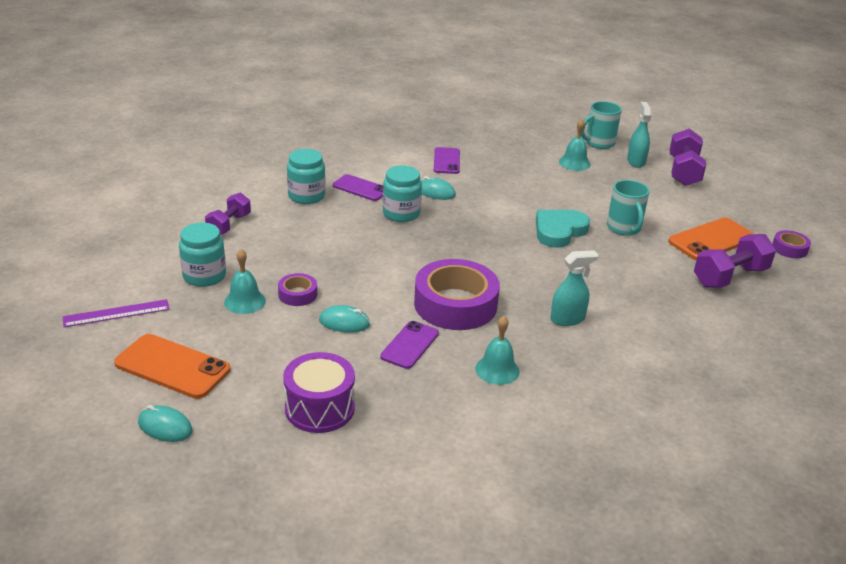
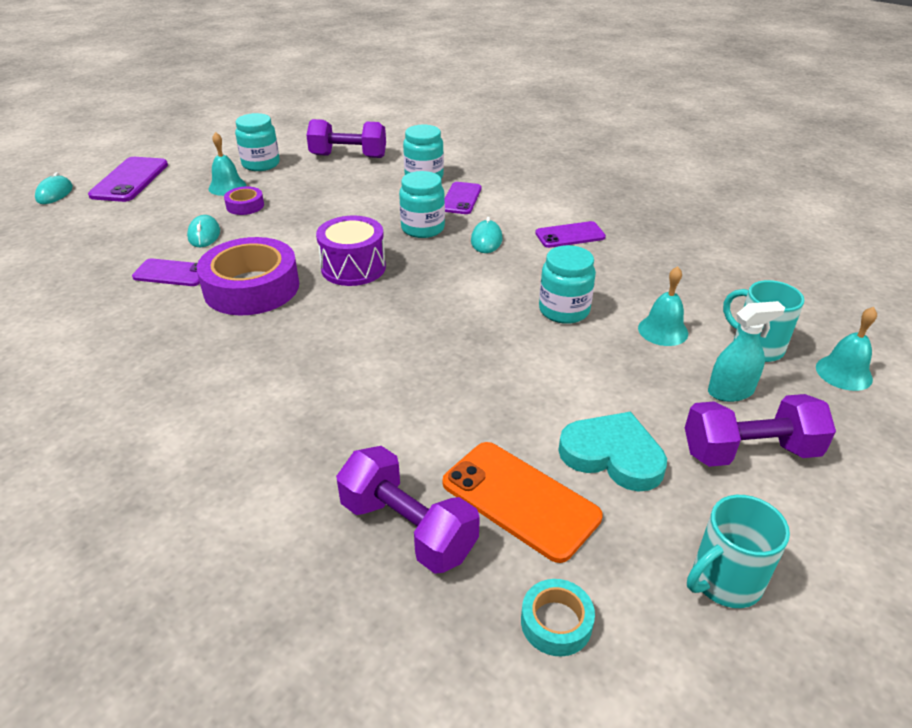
camera: 75 degrees right, 5 degrees up
purple ruler [63,299,170,327] -> none
orange phone [114,334,231,399] -> purple phone [88,157,168,202]
purple dumbbell [205,193,251,235] -> purple dumbbell [306,119,386,158], size x1.50
purple drum [283,352,355,433] -> purple drum moved to [316,216,386,286]
turquoise bell [475,316,520,385] -> turquoise bell moved to [816,307,877,391]
turquoise heart [536,210,590,248] -> turquoise heart moved to [558,412,667,492]
turquoise spray bottle [550,250,598,326] -> none
turquoise mug [607,180,650,236] -> turquoise mug moved to [687,495,790,608]
purple tape [772,230,811,258] -> turquoise tape [521,579,595,656]
none -> turquoise jar [539,245,596,324]

